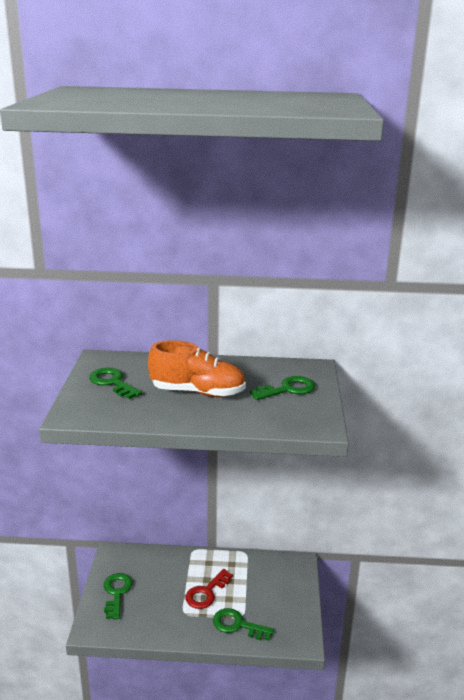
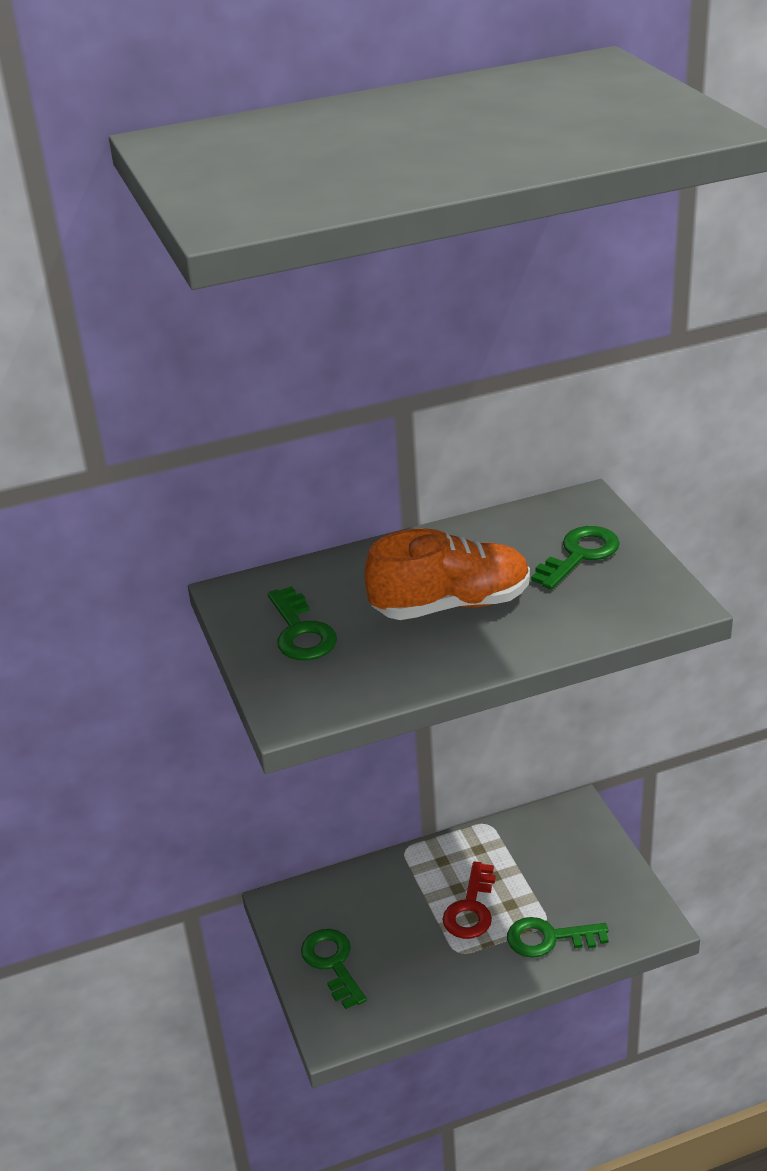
camera: 20 degrees left, 10 degrees up
green key [89,368,142,399] -> green key turned 135 degrees counterclockwise [268,586,337,660]

